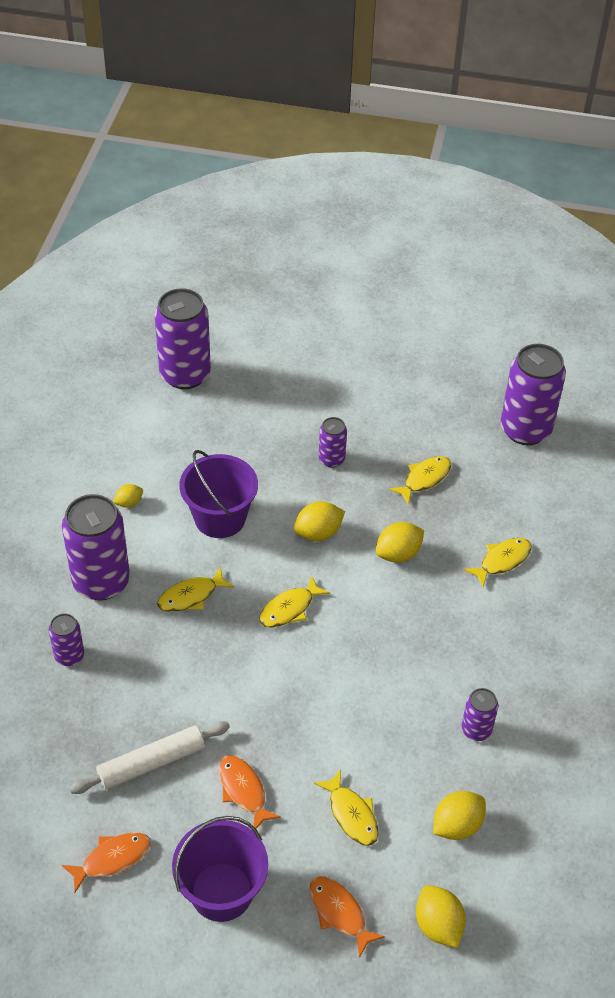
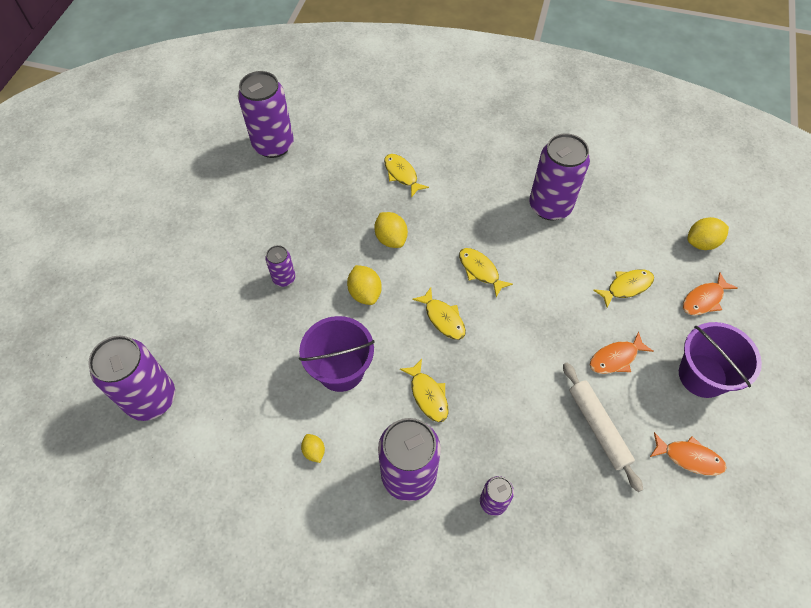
camera: 85 degrees left, 10 degrees up
orange fish [62,833,151,892] -> orange fish turned 135 degrees clockwise [650,432,726,476]
yellow fish [389,456,451,505] -> yellow fish moved to [459,248,513,297]
yellow lemon [433,791,486,840] -> none
purple can [462,688,498,741] -> purple can [529,133,590,221], size x2.00

